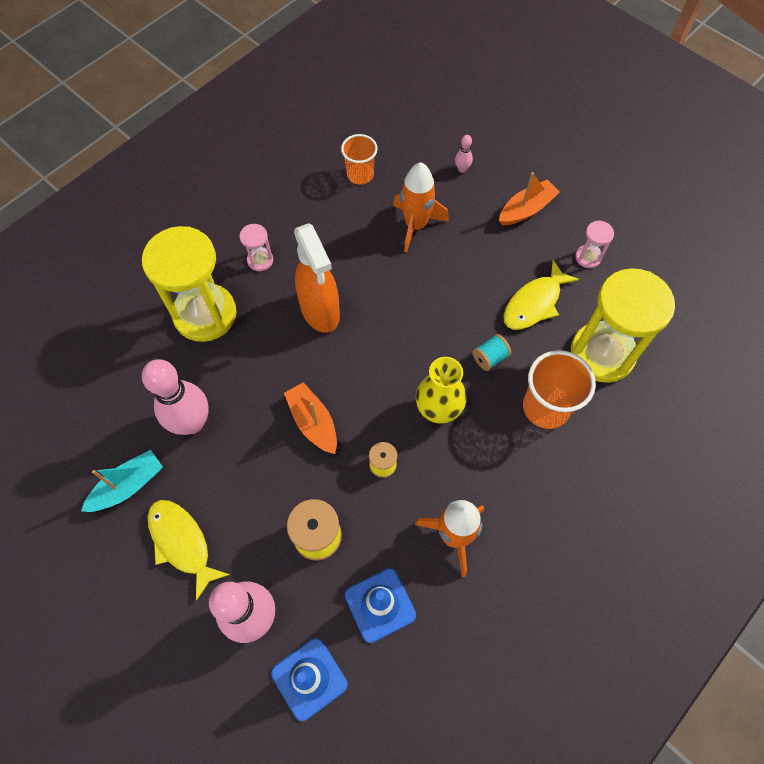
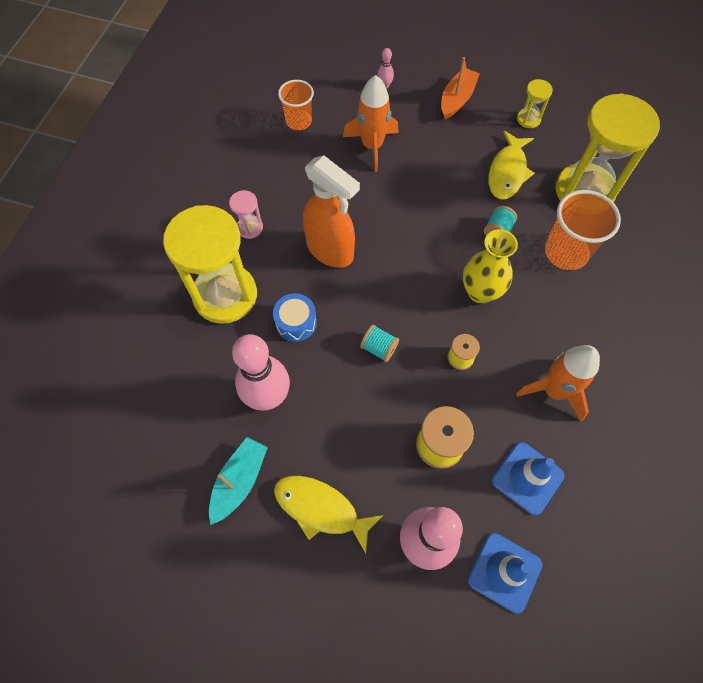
camera: 25 degrees left, 0 degrees up
orange boat [284,382,337,454] -> turquoise spool [360,325,399,362]
pink hourglass [575,221,614,268] -> yellow hourglass [517,79,553,128]
none -> blue drum [273,293,317,342]

